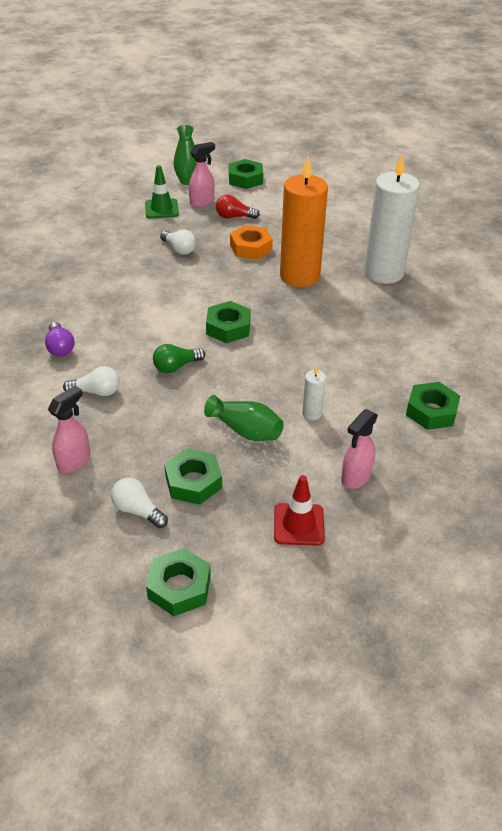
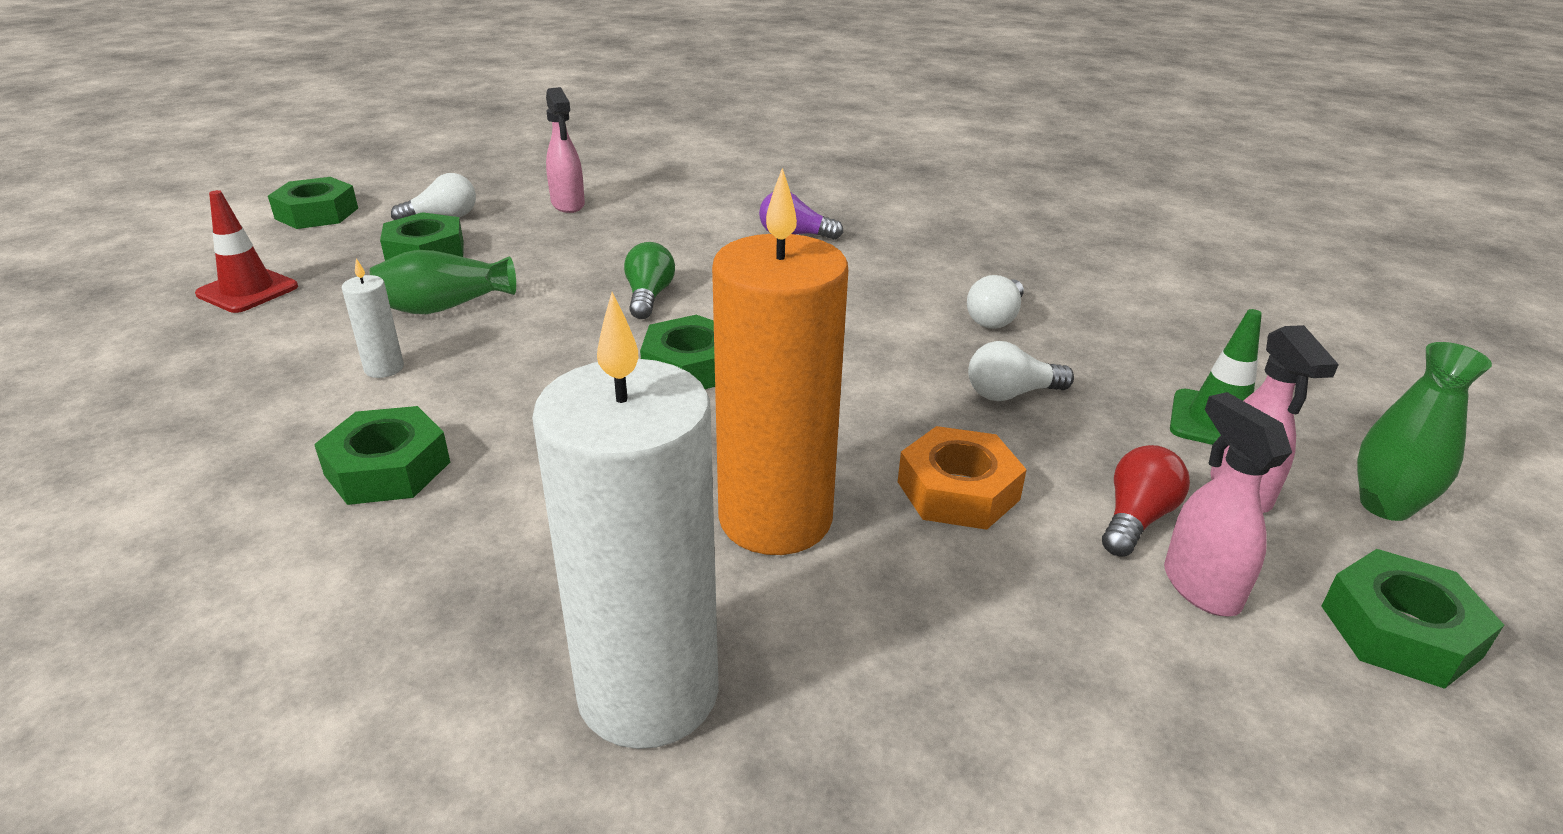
camera: 120 degrees right, 10 degrees down
white light bulb [63,366,120,396] -> white light bulb moved to [967,275,1024,329]
pink spray bottle [341,409,378,489] -> pink spray bottle moved to [1164,392,1292,616]
green nut [406,382,460,430] -> green nut moved to [314,406,450,505]

